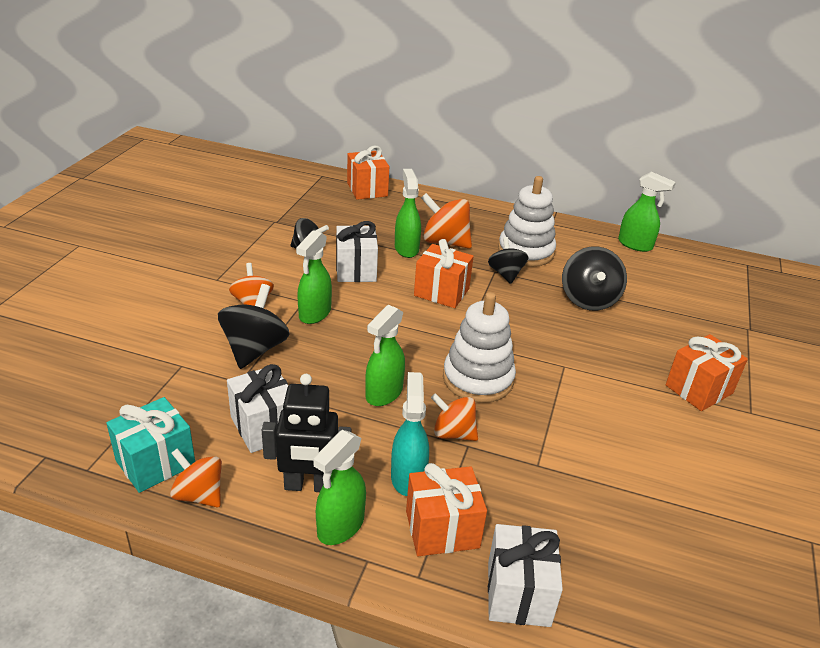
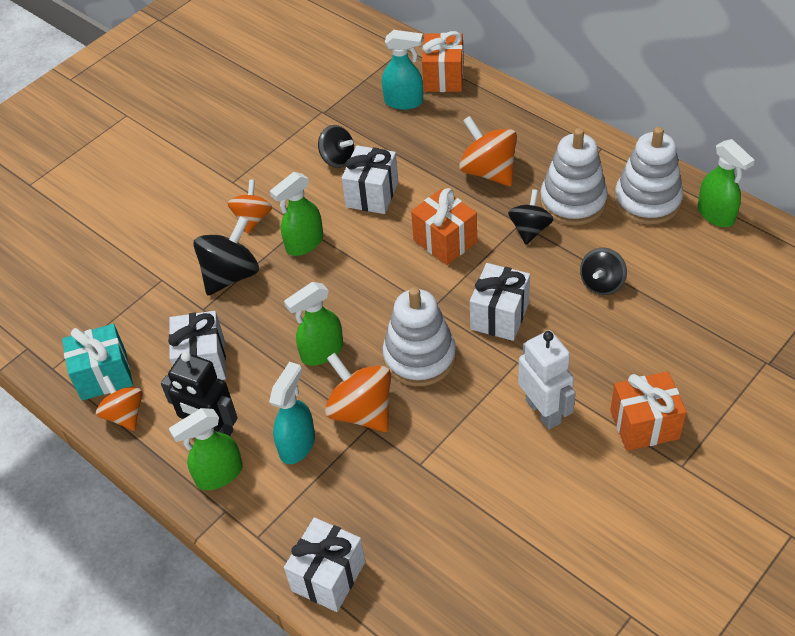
camera: 30 degrees right, 15 degrees up
green spray bottle [395,169,421,258] -> none
orange gift [406,463,487,556] -> none
orange spinning top [431,393,478,441] -> orange spinning top [325,353,391,432], size x1.52
black spinning top [562,247,627,311] -> black spinning top [580,248,627,295], size x0.66
none -> turquoise spray bottle [382,30,423,110]
none -> white gift [470,263,530,341]
none -> white robot [518,330,576,430]
none -> white stacking toy [614,127,683,225]

